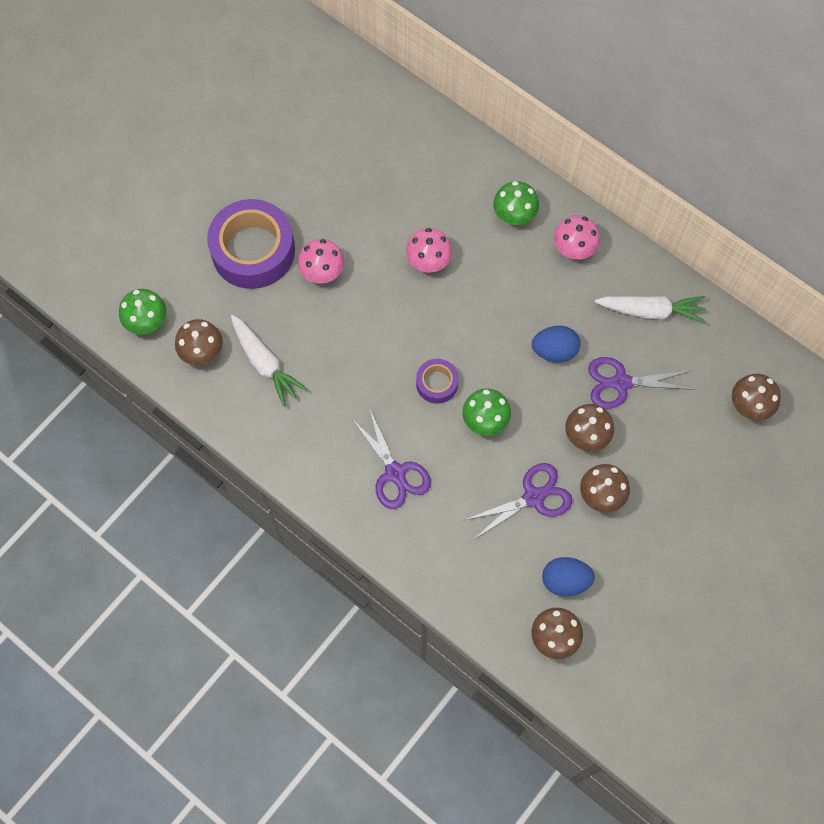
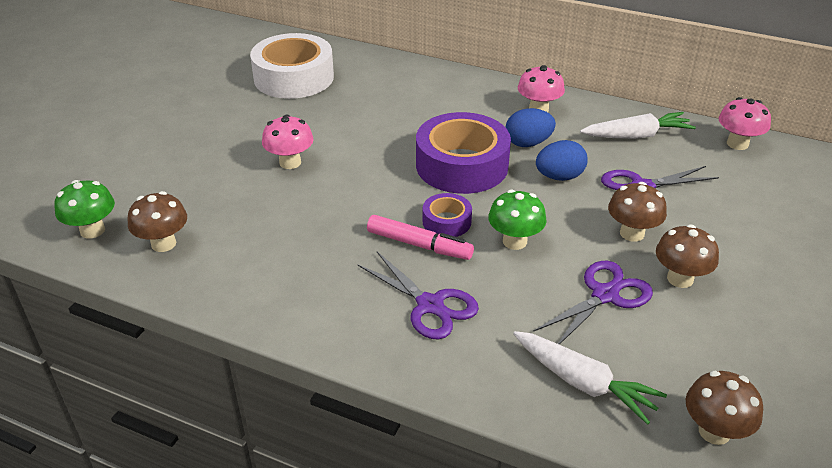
camera: 15 degrees left, 30 degrees down
purple tape [207,199,295,289] -> purple tape moved to [416,112,511,194]
white carrot [231,315,308,407] -> white carrot moved to [513,331,667,425]
pink mushroom [406,228,453,273] -> pink mushroom moved to [719,97,771,150]
green mushroom [493,181,539,225] -> none
blue egg [542,557,595,596] -> blue egg moved to [505,108,556,147]
brown mushroom [732,374,781,421] -> none
none -> white tape [250,33,334,99]
none -> pink marker [367,215,474,260]

